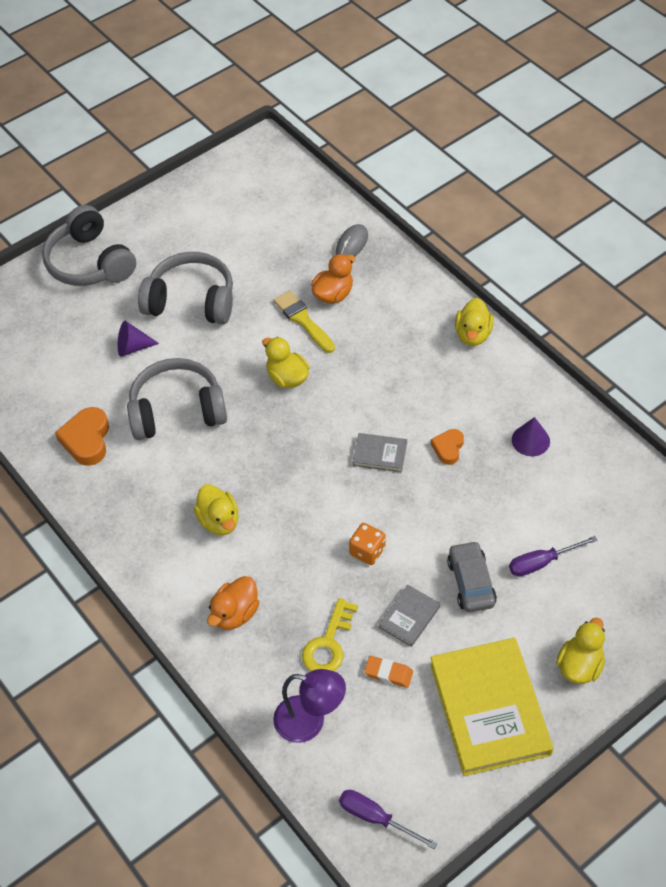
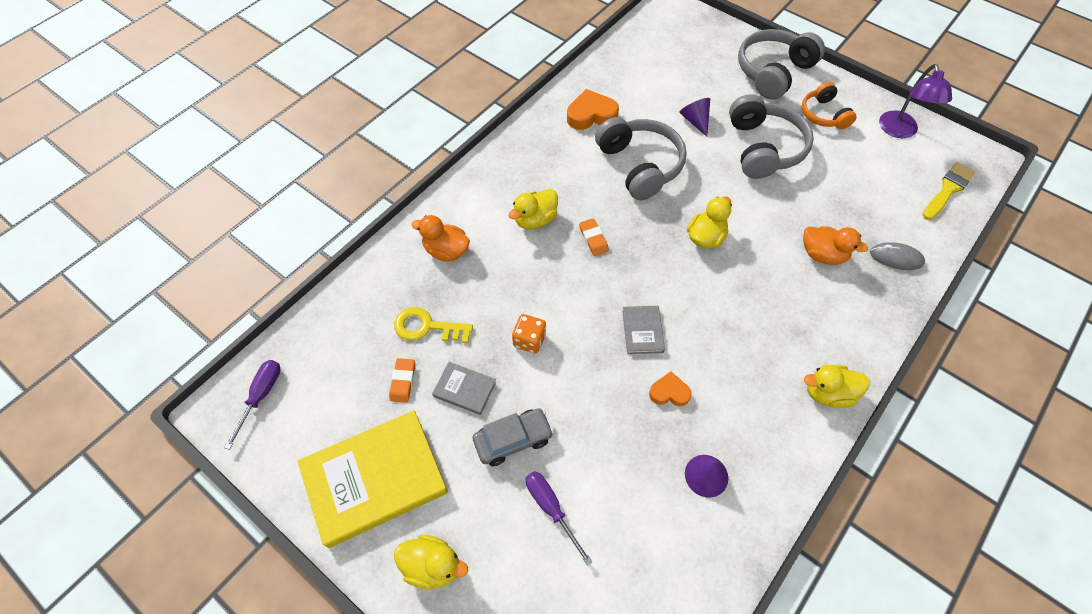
camera: 75 degrees right, 5 degrees up
purple lamp [273,669,346,743] -> purple lamp moved to [879,64,952,138]
yellow brush [274,290,335,353] -> yellow brush moved to [923,162,975,220]
none -> orange eraser [579,218,609,256]
none -> orange headphones [802,82,857,129]

